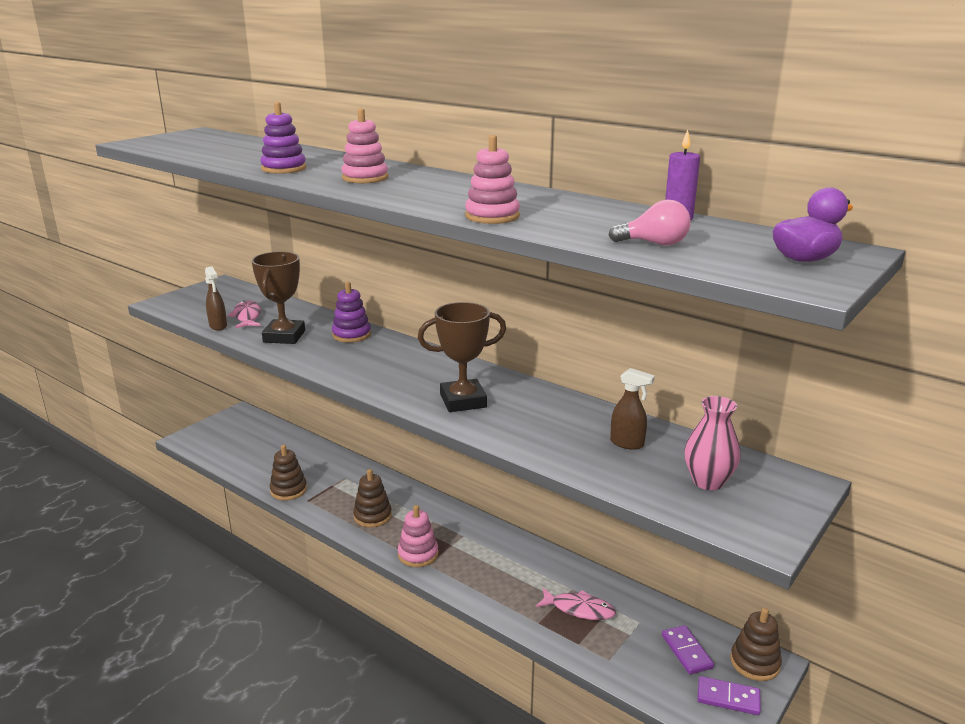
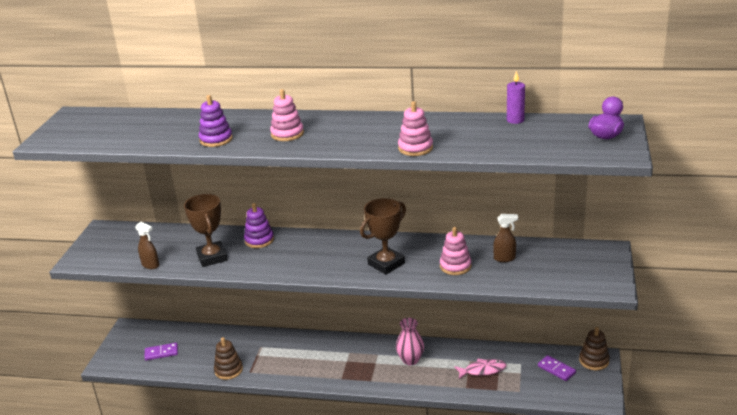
camera: 25 degrees left, 5 degrees up
pink fish [227,301,261,328] -> none
brown stacking toy [353,469,392,527] -> none
pink stacking toy [398,505,438,567] -> pink stacking toy moved to [440,227,471,275]
pink light bulb [608,199,691,245] -> none
pink vase [684,396,741,490] -> pink vase moved to [396,318,424,365]
purple domino [697,676,761,715] -> purple domino moved to [144,343,178,360]

